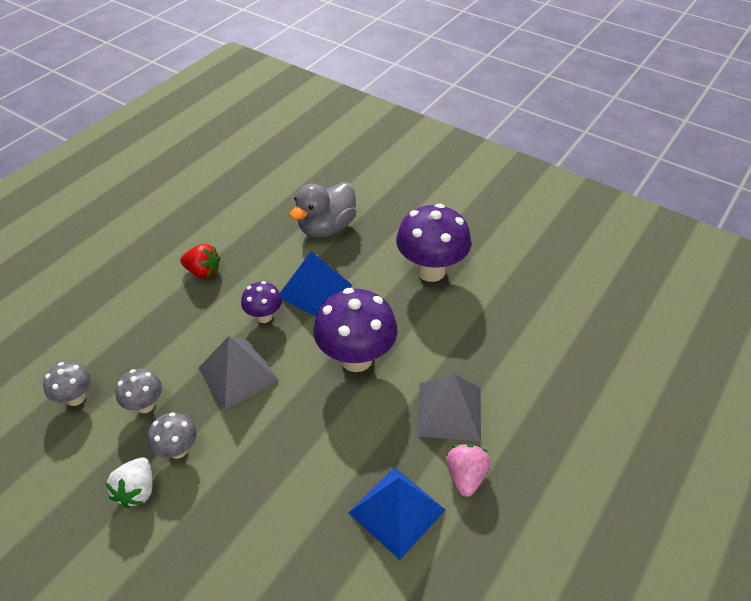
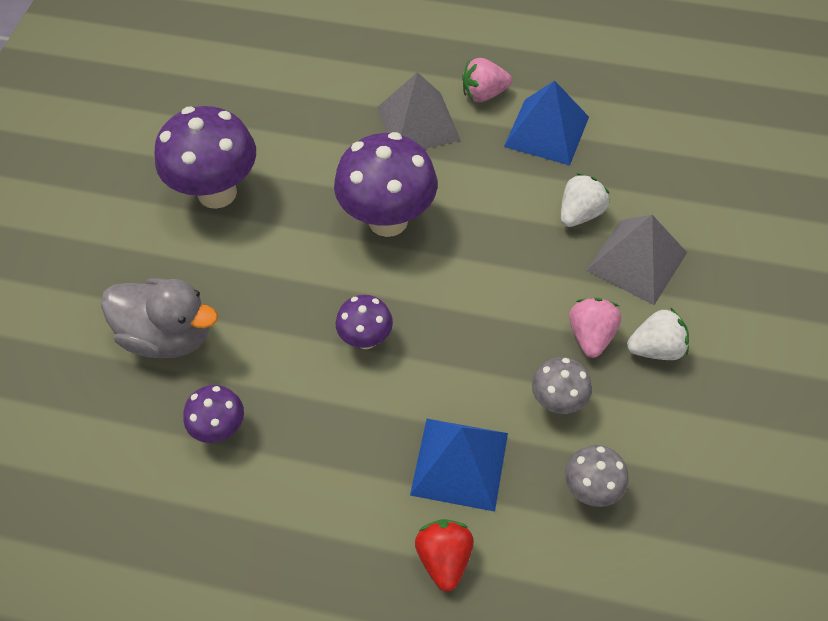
camera: 110 degrees left, 10 degrees up
grey mushroom [148,412,197,459] -> pink strawberry [569,298,621,358]
red strawberry [180,244,220,278] -> red strawberry moved to [415,519,474,592]
grey pyramid [198,336,279,410] -> grey pyramid moved to [586,215,687,305]
blue pyramid [280,251,352,317] -> blue pyramid moved to [410,419,508,512]
none -> purple mushroom [183,385,244,443]
none -> white strawberry [561,173,609,227]

